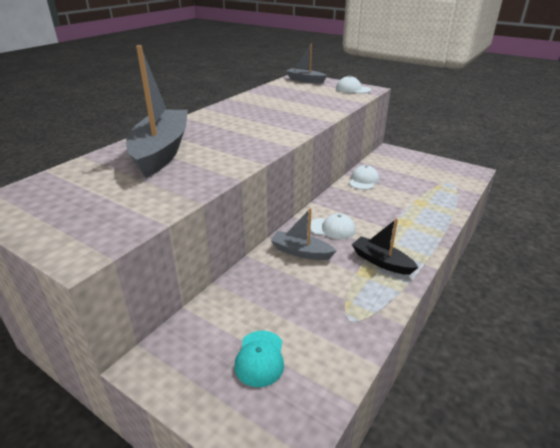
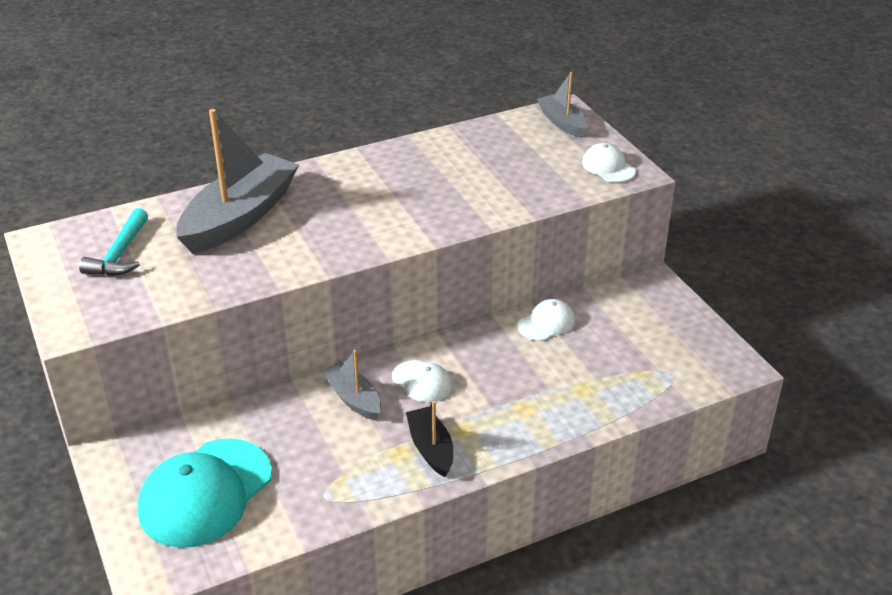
camera: 30 degrees right, 5 degrees up
turquoise cap [234,330,284,387] -> turquoise cap [137,439,272,548], size x2.01
none -> turquoise hammer [79,208,148,276]

